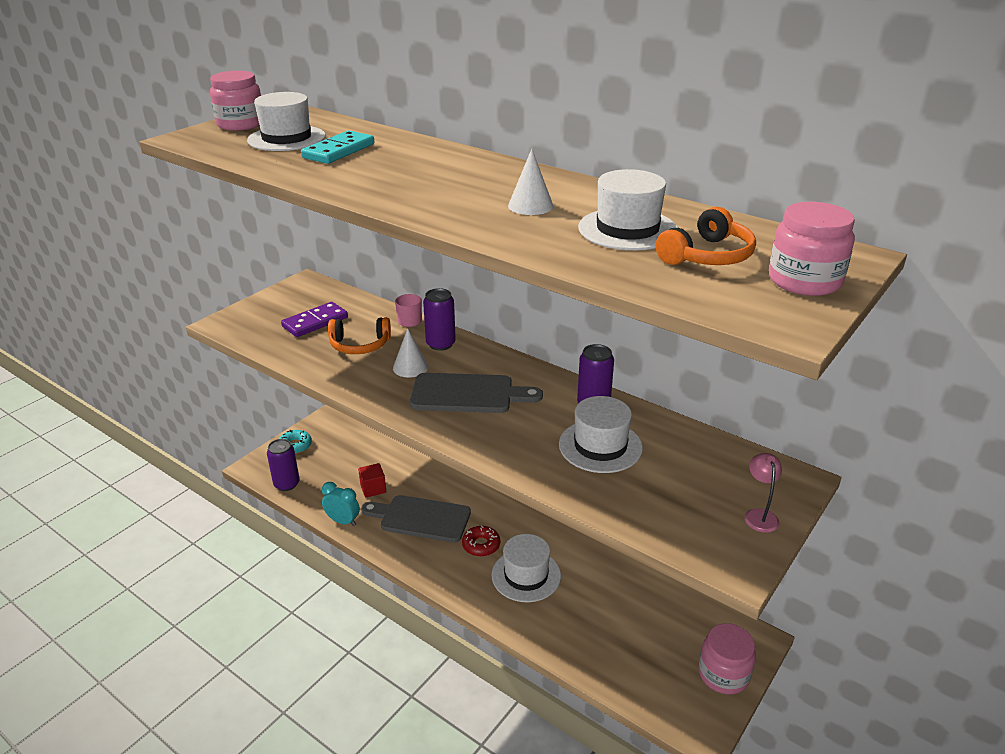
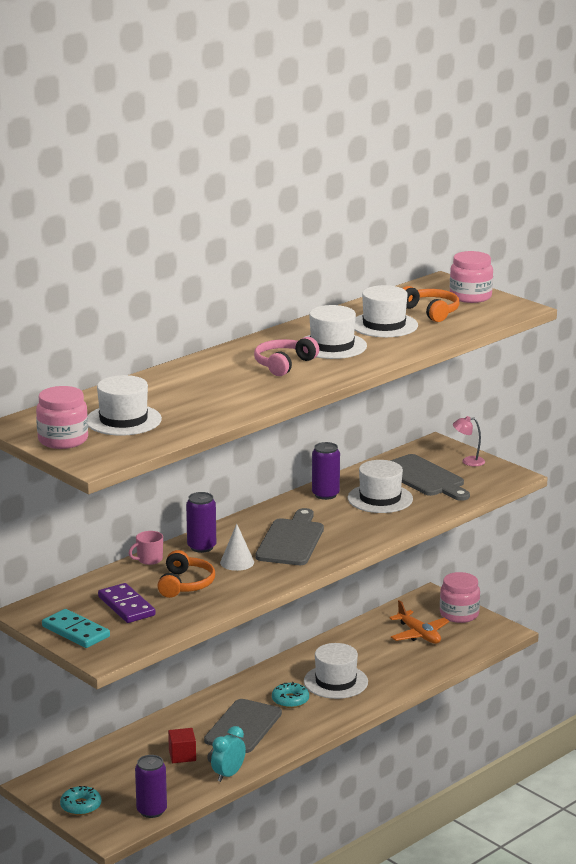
camera: 80 degrees left, 10 degrees down
turquoise domino [301,130,374,164] -> turquoise domino moved to [42,609,110,648]
red donut [462,526,500,557] -> turquoise donut [272,682,309,708]
white cone [508,149,554,215] -> white hat [303,305,367,359]
none -> pink headphones [254,337,319,376]
none -> orange plane [389,600,449,644]
none -> grey cutting board [390,454,470,501]

